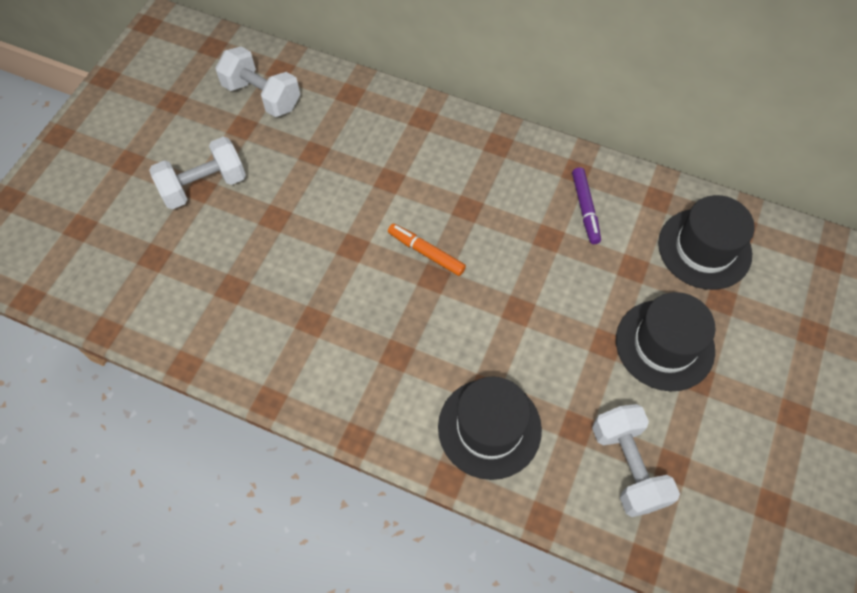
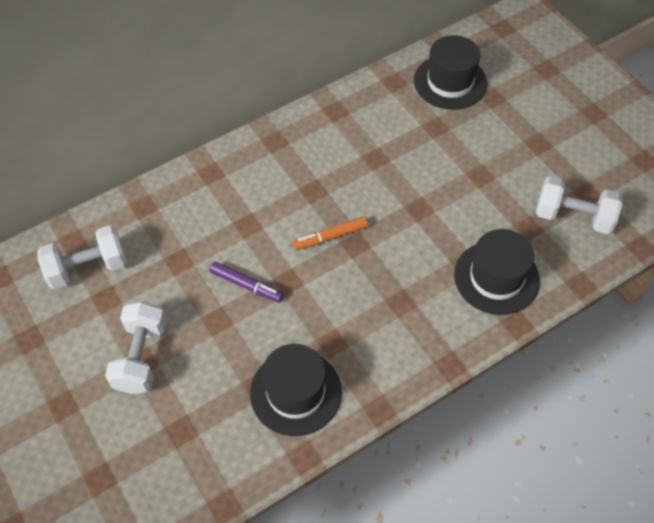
camera: 55 degrees left, 5 degrees down
purple marker [572,167,601,244] -> purple marker moved to [210,262,284,302]
black hat [616,292,715,391] -> black hat moved to [250,344,342,436]

